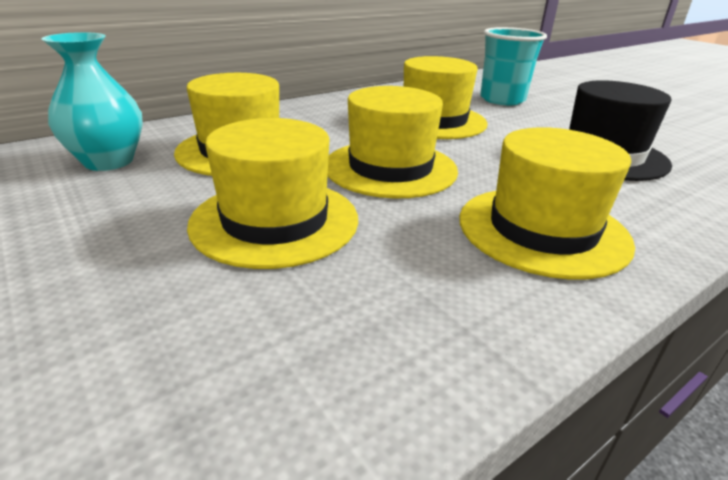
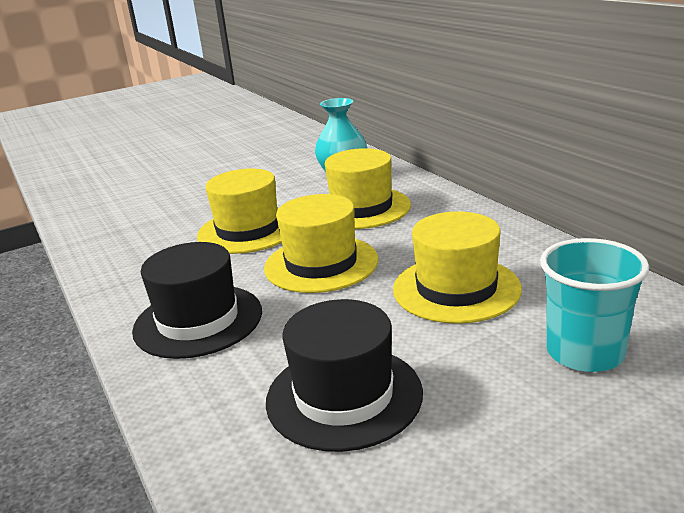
camera: 100 degrees right, 5 degrees down
yellow hat [459,127,635,280] -> black hat [132,242,262,359]

